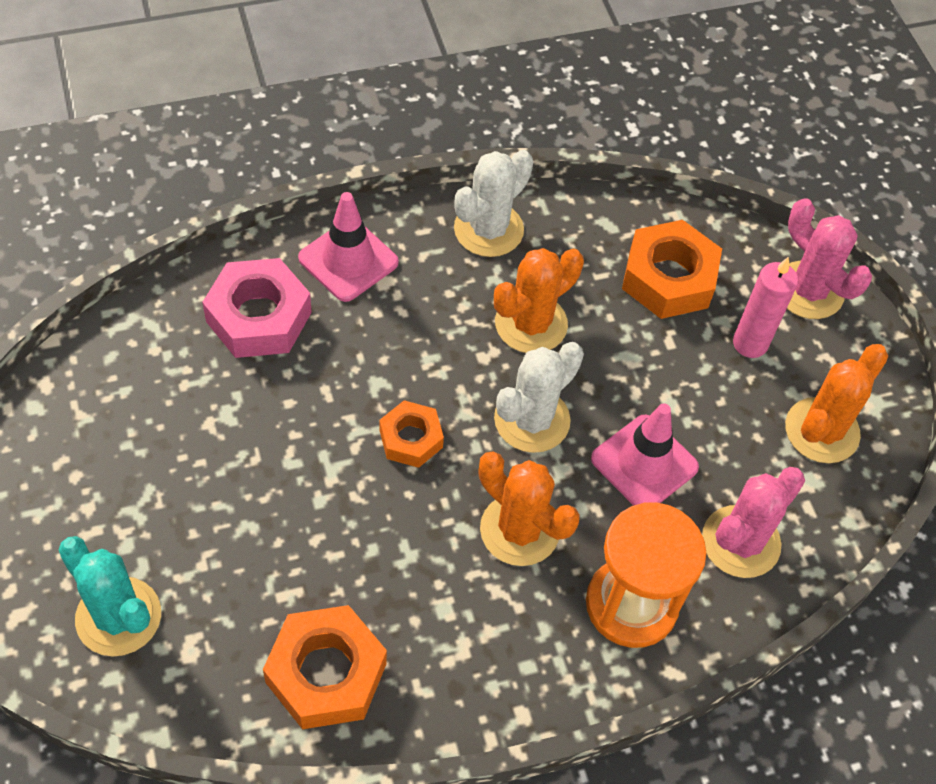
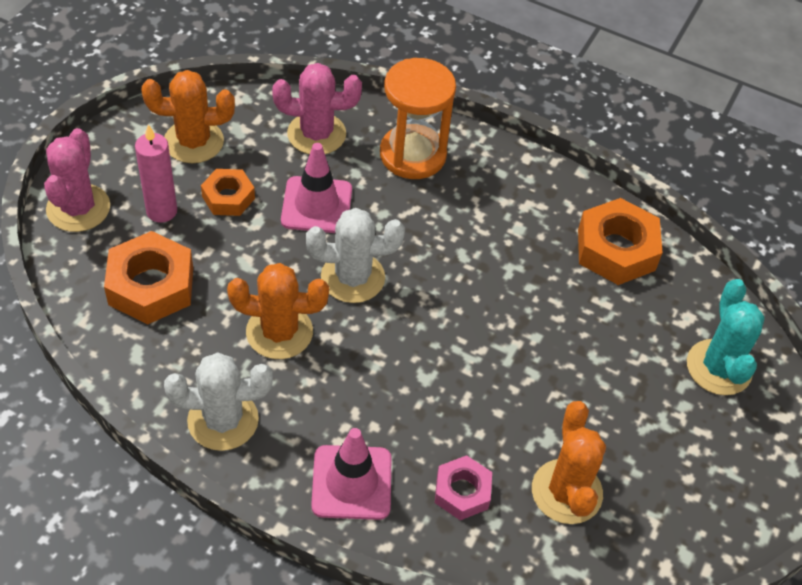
camera: 135 degrees left, 5 degrees down
pink nut [202,258,312,358] -> pink nut [435,455,492,520], size x0.60
orange nut [380,400,444,468] -> orange nut moved to [201,169,255,216]
orange cactus [479,452,580,566] -> orange cactus moved to [532,401,606,524]

